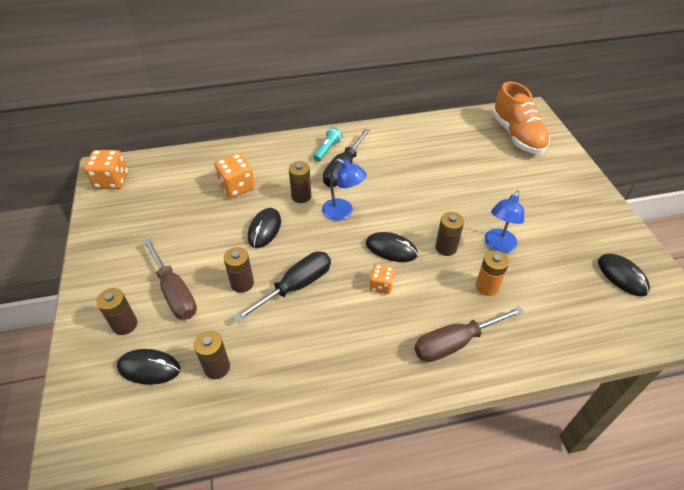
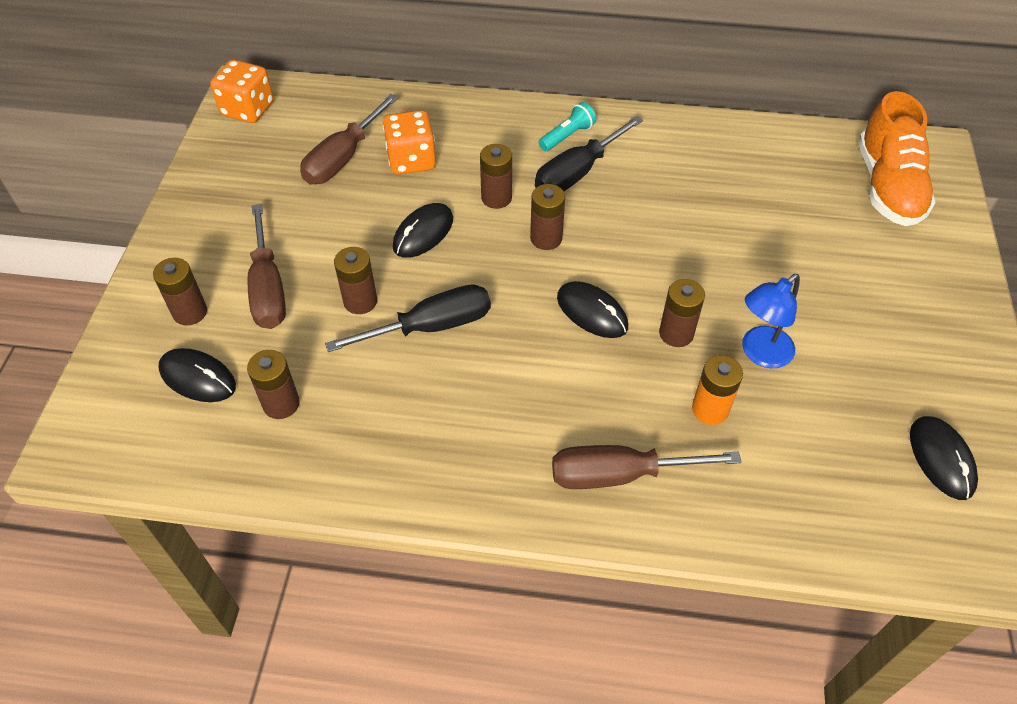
camera: 20 degrees right, 5 degrees up
blue lamp [322,158,367,220] -> brown battery [530,184,565,250]
orange dice [369,264,395,294] -> none
none -> brown screwdriver [300,94,398,184]

